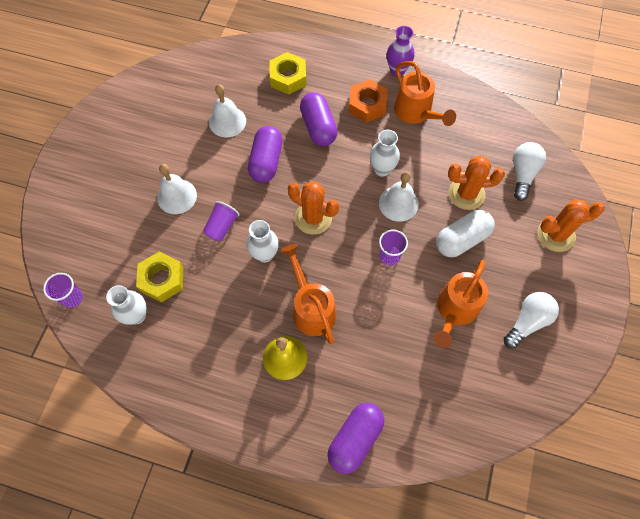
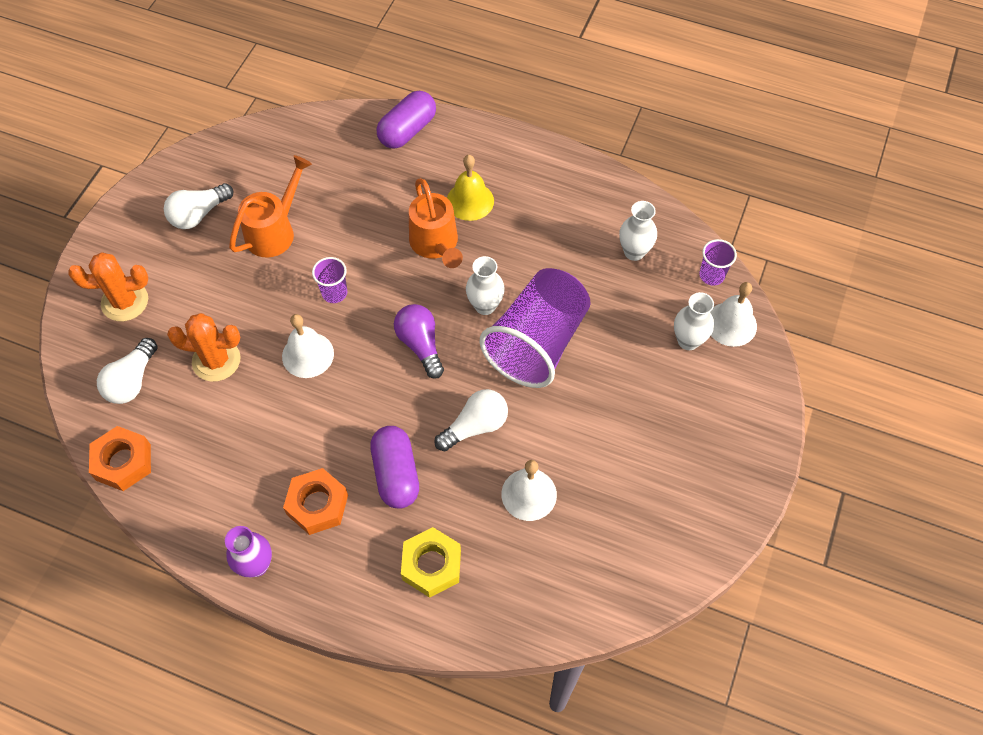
camera: 175 degrees left, 5 degrees down
yellow nut [136,252,183,302] -> none
white bell [157,164,197,214] -> white bell moved to [710,282,757,347]
purple cup [203,201,239,241] -> purple cup [479,268,591,388], size x2.37
purple capsule [248,126,282,183] -> white light bulb [435,389,508,451]
orange cactus [288,181,339,235] -> purple light bulb [394,304,444,379]
white vase [370,130,400,177] -> white vase moved to [674,292,714,350]
orange watering can [394,61,456,126] -> none
white capsule [436,210,495,257] -> none
none -> orange nut [89,426,151,491]

